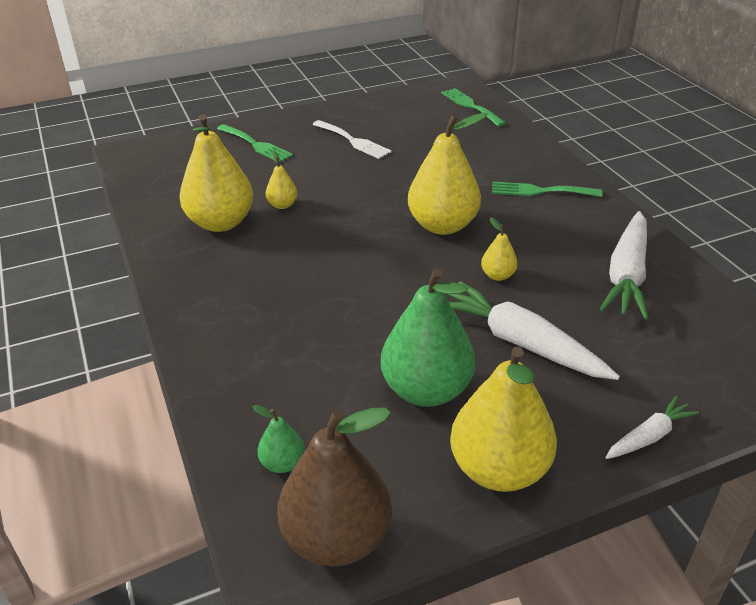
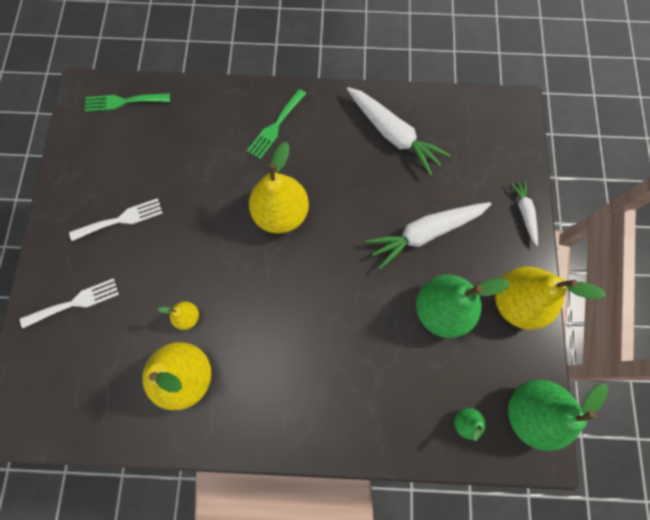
camera: 65 degrees left, 35 degrees up
green fork [217,124,293,163] -> white fork [20,278,119,328]
brown pear [277,408,392,566] -> green pear [508,380,608,451]
yellow pear [481,217,518,281] -> none

